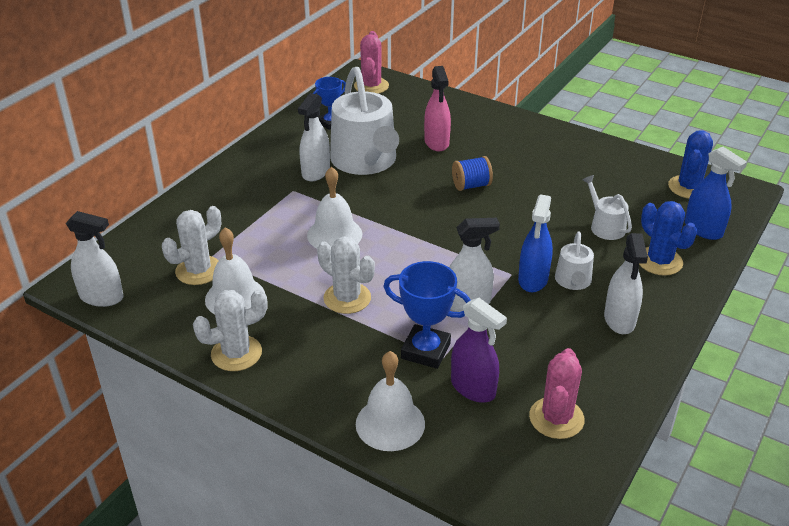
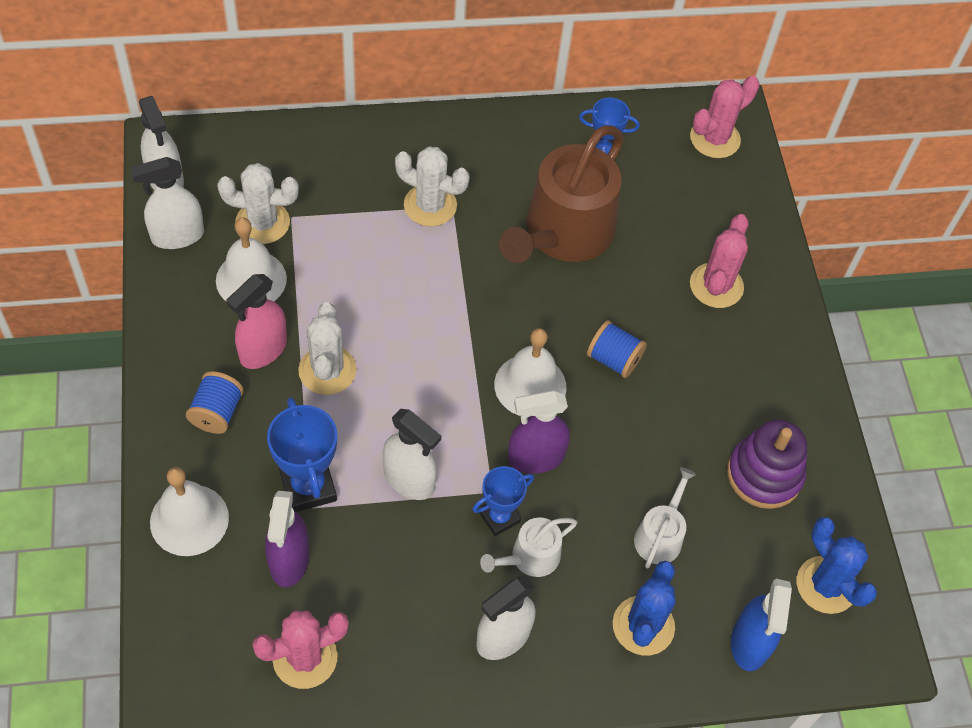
camera: 45 degrees right, 20 degrees up
white cactus [193,289,267,371] -> white cactus moved to [395,146,470,227]
white spray bottle [298,93,330,181] -> white spray bottle moved to [131,157,204,249]
white bell [307,167,362,248] -> white bell moved to [494,328,567,418]
white watering can [330,67,399,175] -> brown watering can [499,125,624,263]
pink spray bottle [424,66,451,151] -> pink spray bottle moved to [226,274,287,369]
blue spray bottle [518,194,553,292] -> blue trophy [472,466,534,536]
blue cactus [668,130,713,199] -> blue cactus turned 75 degrees clockwise [797,517,877,614]
none -> blue spool [186,371,244,434]
none -> purple spray bottle [508,390,570,474]
none -> pink cactus [690,214,749,308]
none -> purple stacking toy [727,420,807,509]

